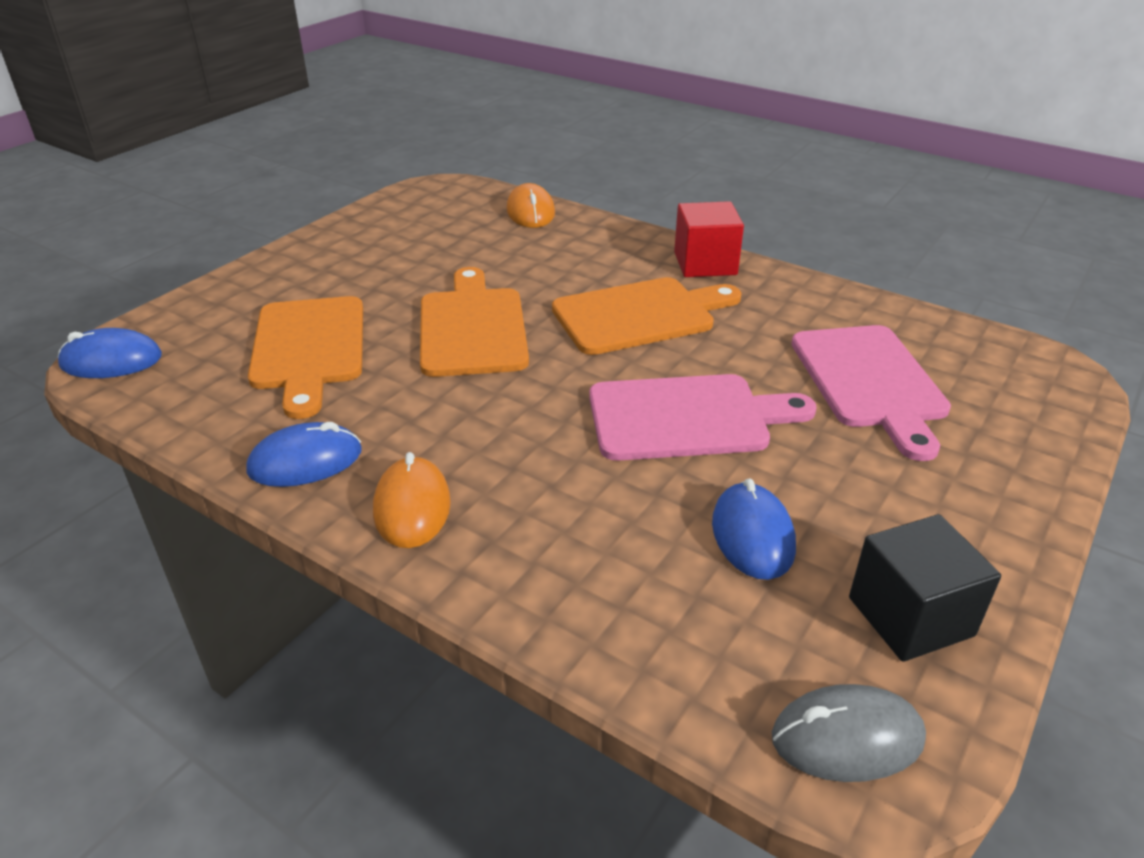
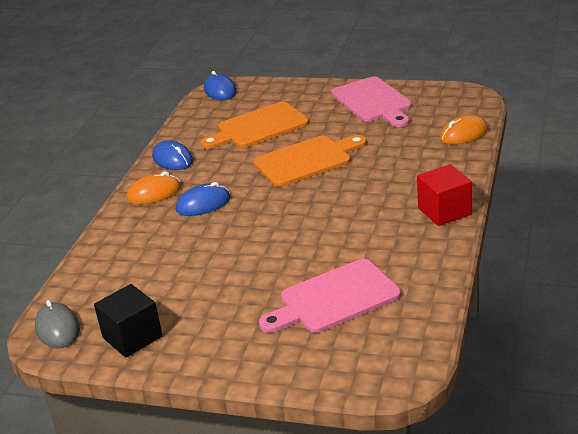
camera: 75 degrees right, 5 degrees down
orange cutting board [552,277,741,355] -> none
pink cutting board [589,374,817,461] -> pink cutting board moved to [331,77,412,127]
blue mouse [712,478,796,580] -> blue mouse moved to [176,182,231,216]

